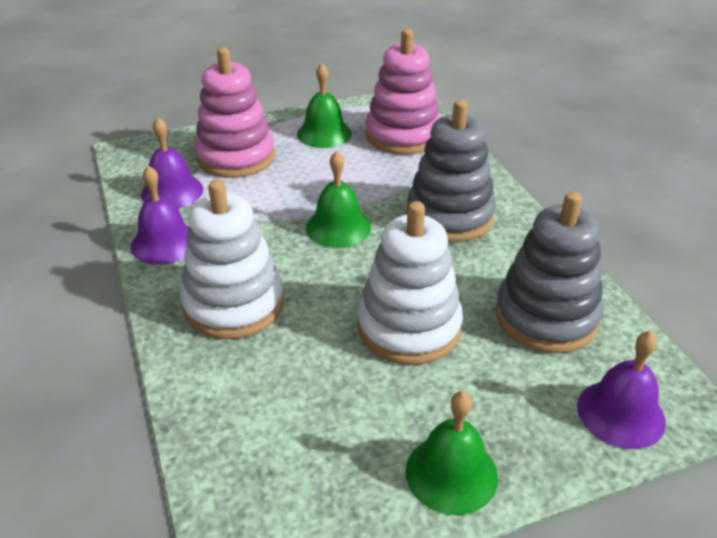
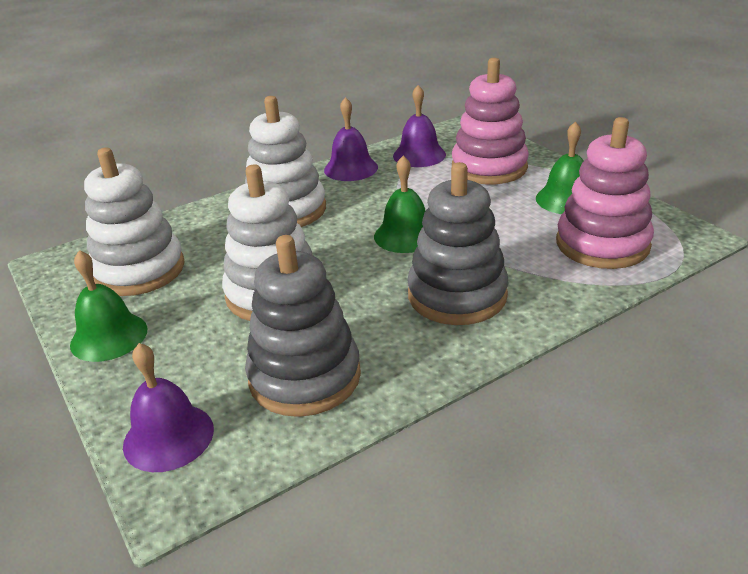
camera: 80 degrees right, 5 degrees down
none -> white stacking toy [84,148,185,296]

